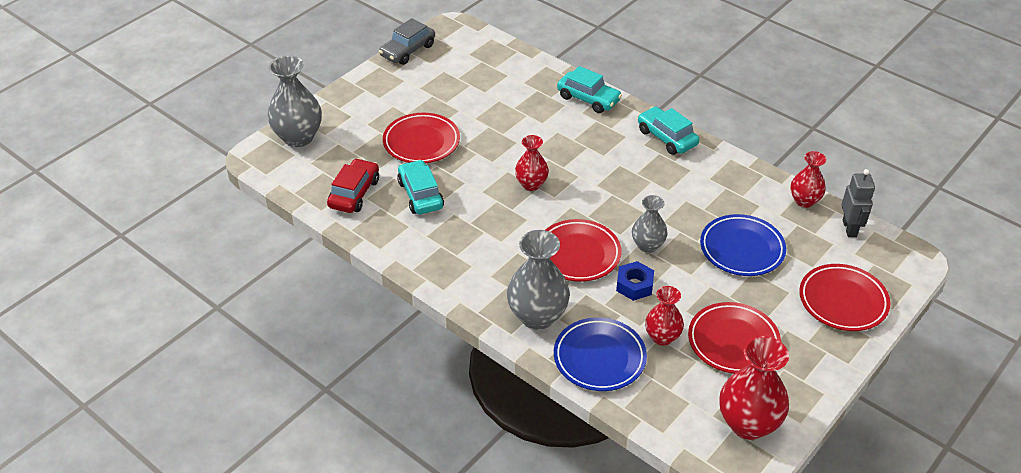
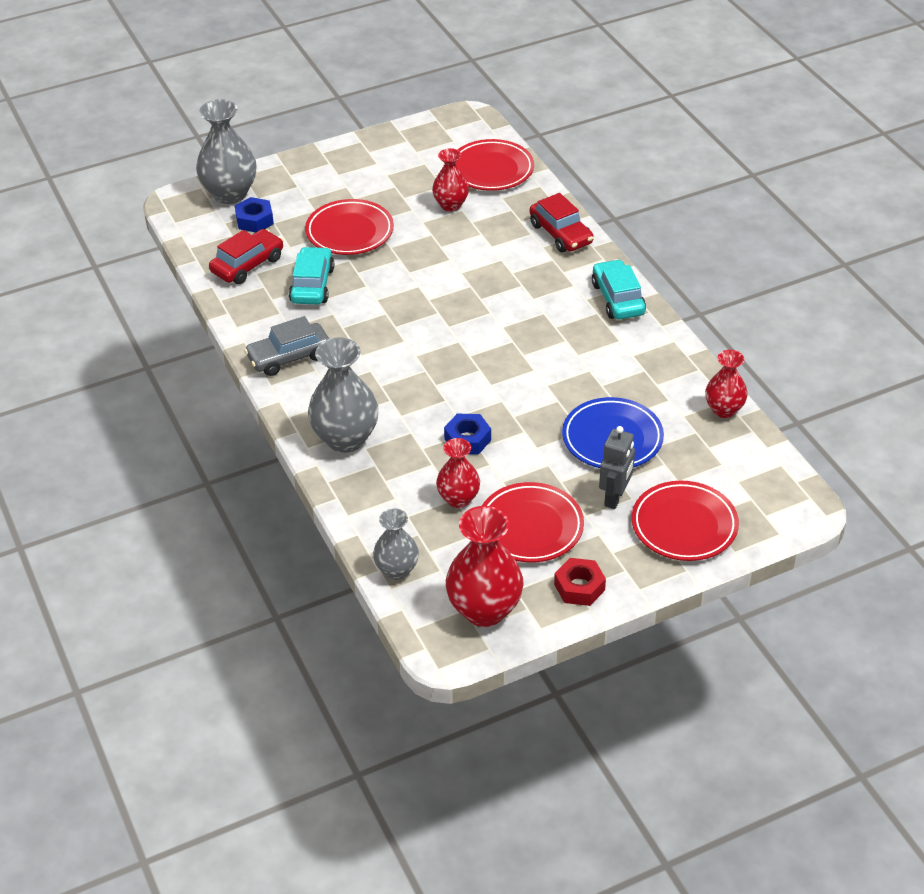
camera: 25 degrees right, 0 degrees up
grey car [379,18,435,65] -> grey car moved to [244,316,329,376]
red vase [515,135,549,191] -> red vase moved to [432,148,469,211]
red plate [546,219,622,282] -> red plate moved to [455,139,534,191]
blue plate [554,317,647,391] -> none
turquoise car [557,66,622,113] -> red car [530,193,594,252]
grey vase [632,195,668,253] -> grey vase moved to [373,508,419,580]
grey robot [841,169,875,237] -> grey robot moved to [599,426,635,509]
none -> blue nut [235,197,274,233]
none -> red nut [554,558,606,606]

